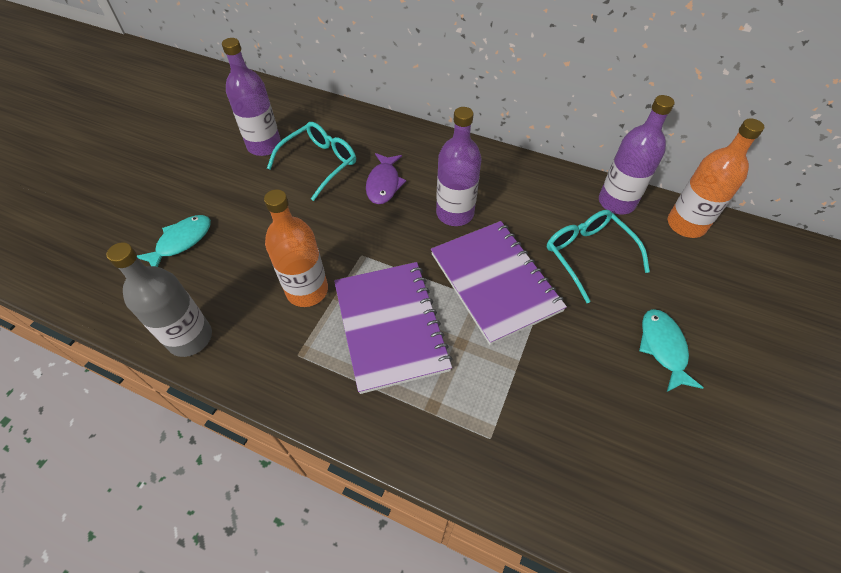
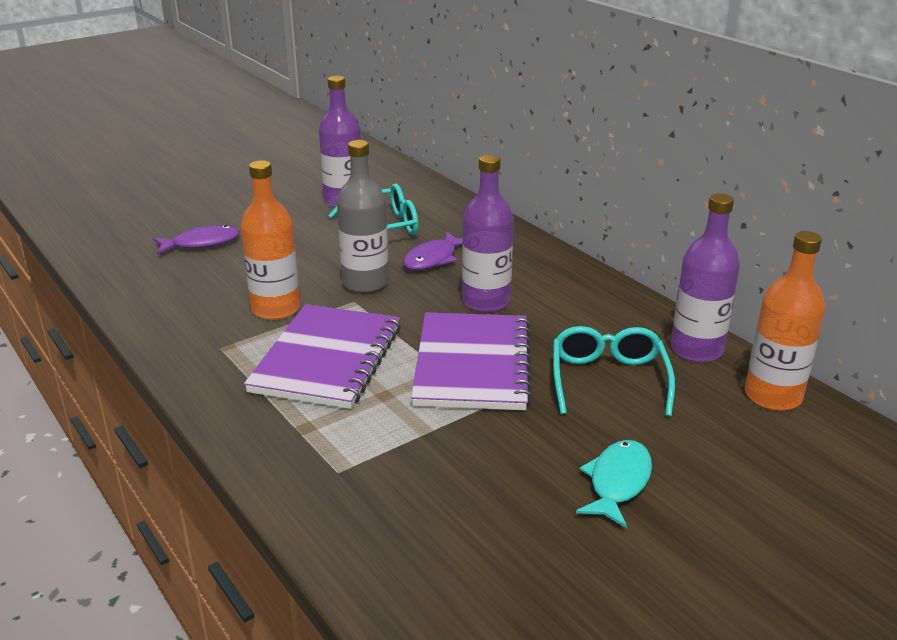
camera: 30 degrees right, 25 degrees down
grey bottle [106,242,212,357] -> grey bottle moved to [337,140,389,293]
turquoise fish [137,215,211,267] -> purple fish [153,225,240,255]

